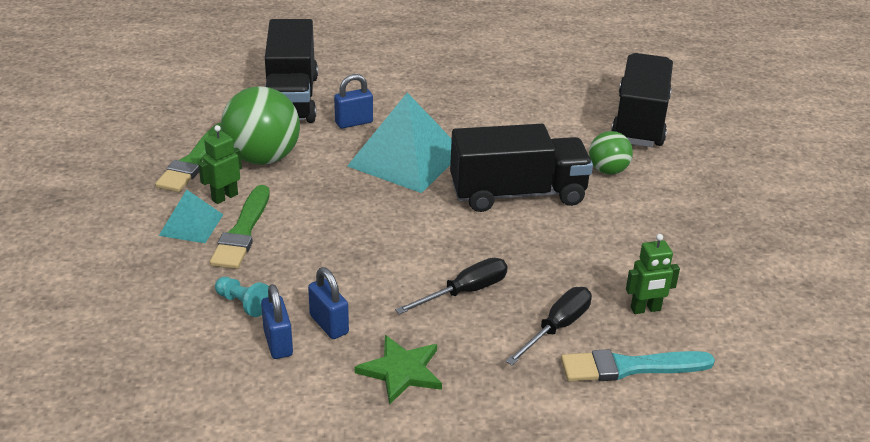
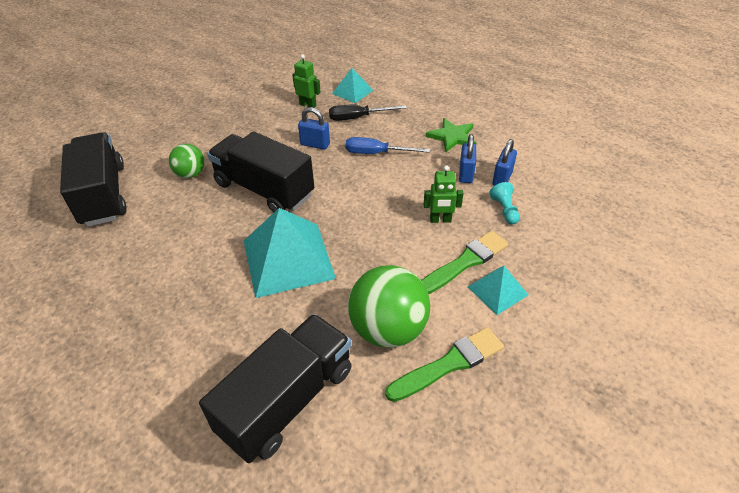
camera: 135 degrees left, 10 degrees up
green robot [198,125,242,204] -> green robot moved to [424,165,464,223]
blue padlock [334,74,373,129] -> blue padlock moved to [298,107,330,150]
black screwdriver [395,258,508,315] -> blue screwdriver [346,137,430,154]
turquoise brush [561,349,715,382] -> turquoise pyramid [332,68,373,103]
black truck [611,53,673,147] -> black truck turned 105 degrees clockwise [60,132,127,227]

